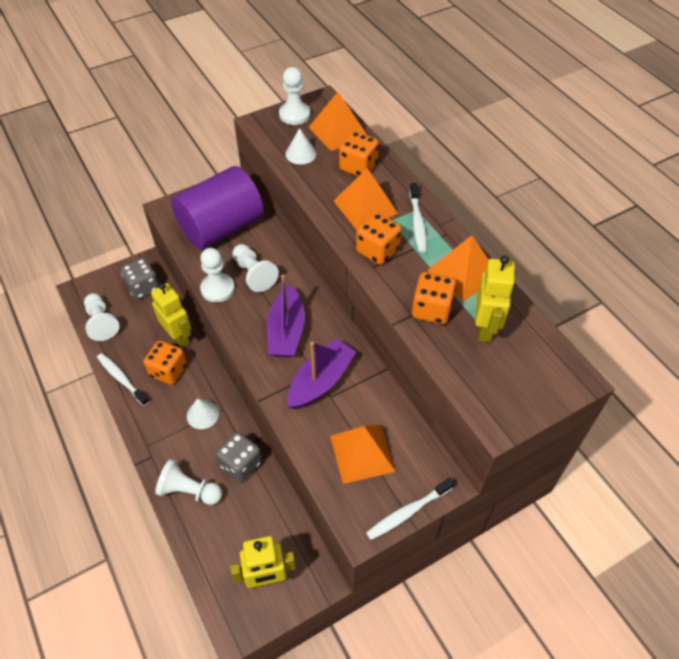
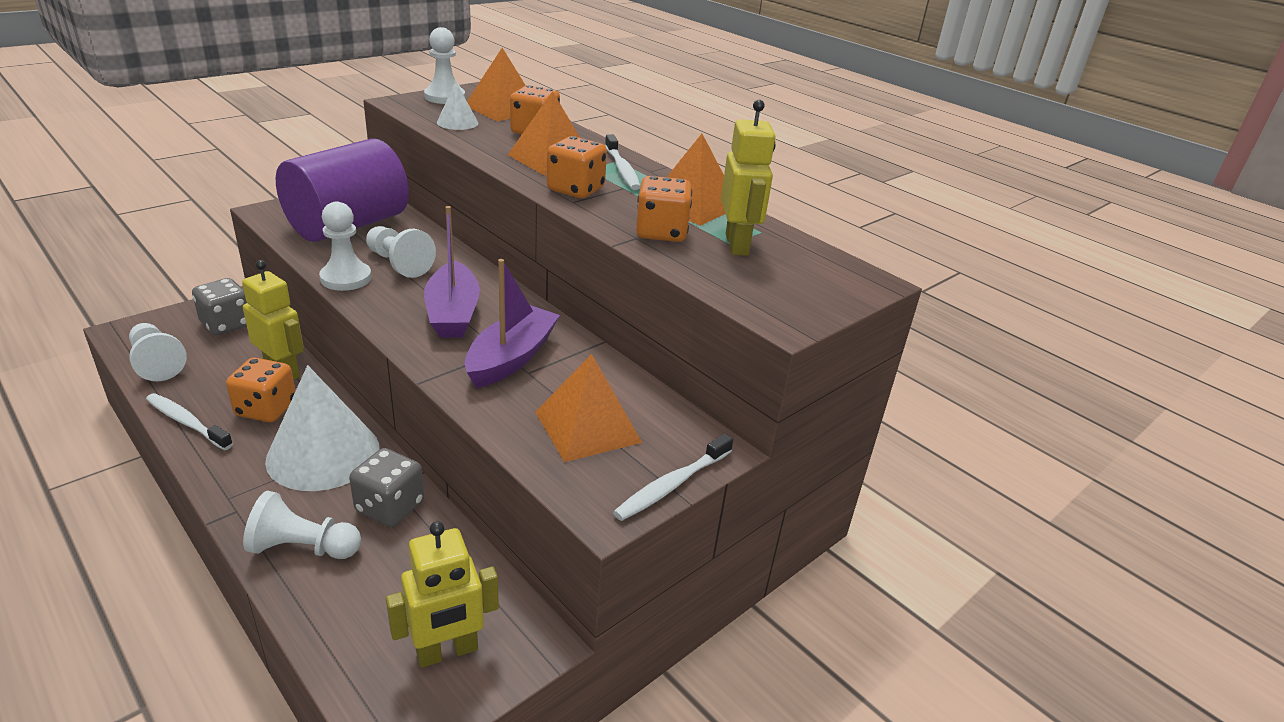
camera: 15 degrees left, 20 degrees down
white cone [187,398,219,429] -> white cone [265,365,379,491], size x2.13

